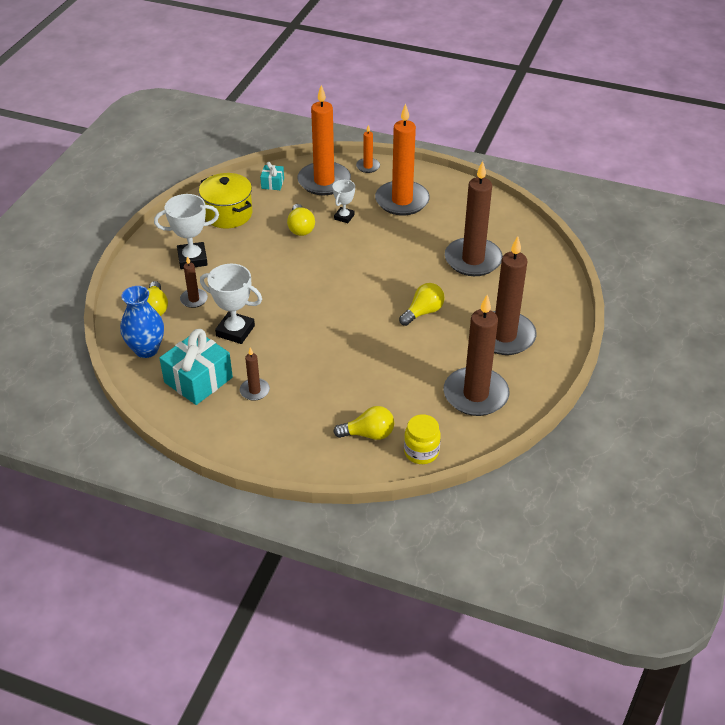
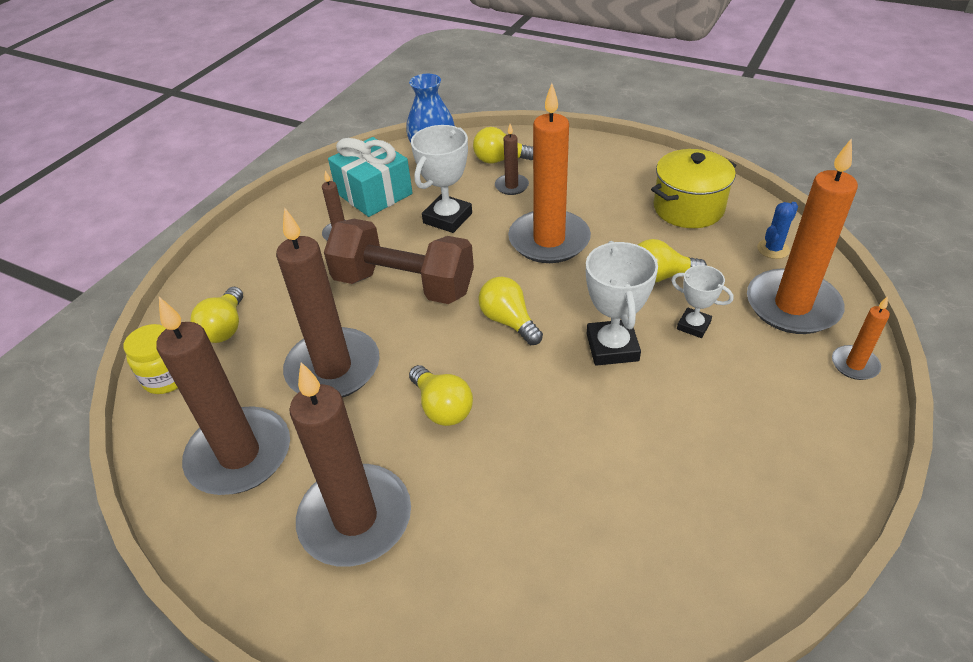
camera: 100 degrees right, 0 degrees up
white trophy [154,194,219,269] -> white trophy moved to [586,241,658,366]
turquoise gift [260,162,284,190] -> blue cactus [757,202,798,259]
orange candle [375,103,430,216] -> orange candle moved to [508,83,591,263]
brown candle [445,161,503,276] -> brown candle moved to [276,208,380,398]
none -> brown dumbbell [324,219,474,304]
none -> yellow light bulb [479,277,543,345]

